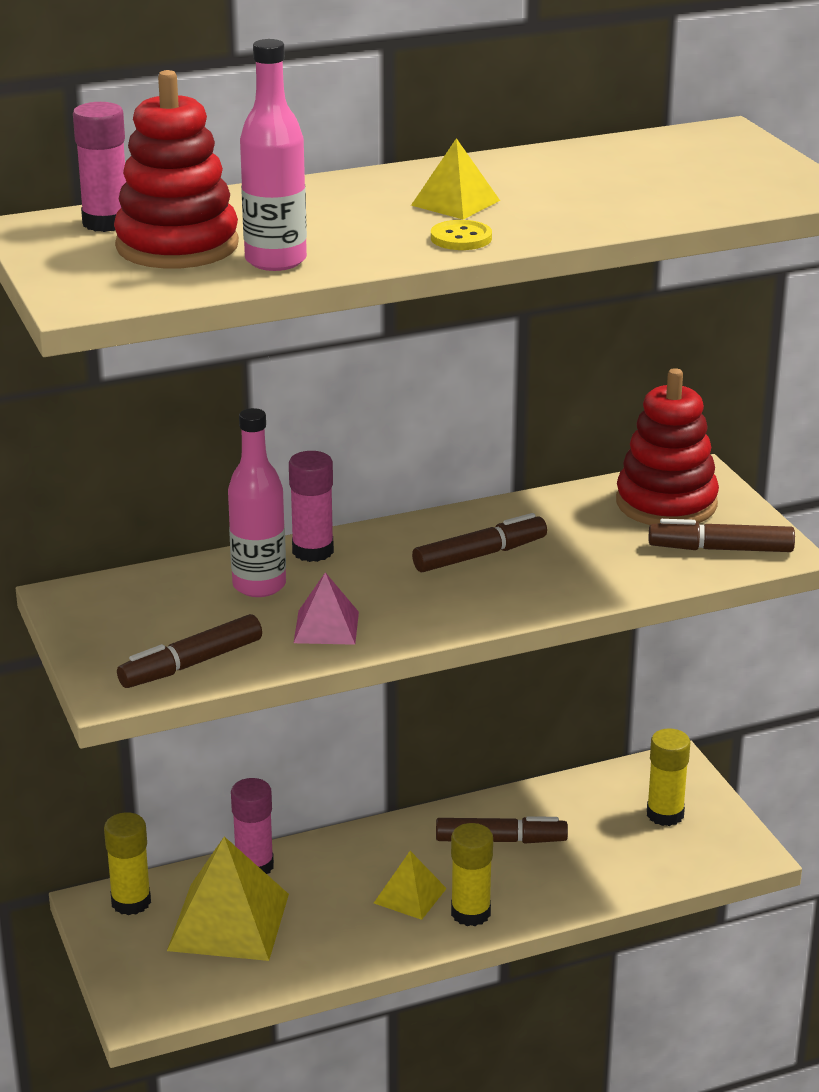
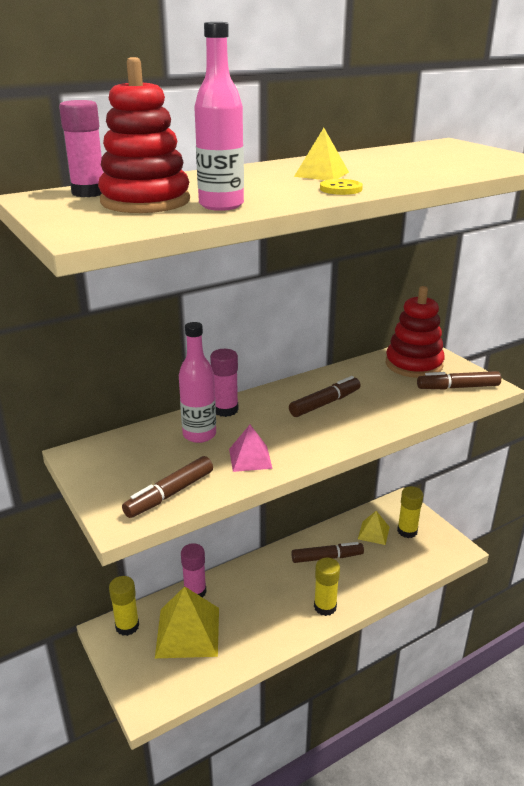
camera: 10 degrees left, 0 degrees up
yellow pyramid [374,851,447,920] -> yellow pyramid moved to [358,511,390,545]

